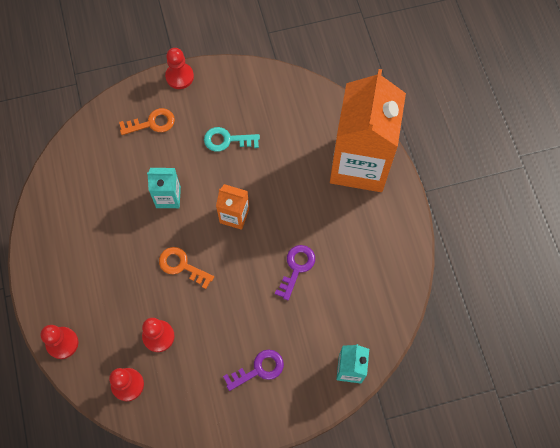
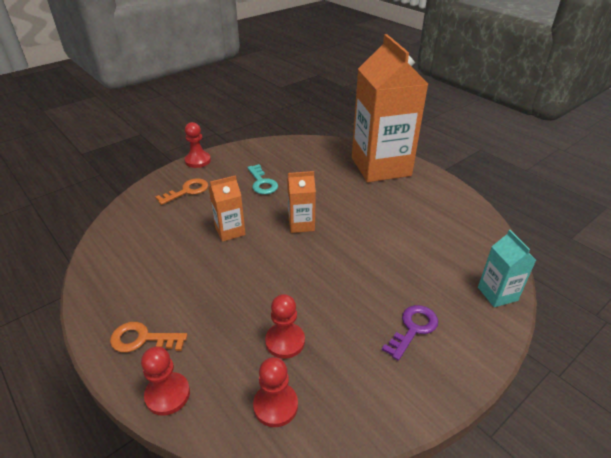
camera: 25 degrees left, 30 degrees down
turquoise carton [147,168,181,208] -> orange carton [209,175,246,242]
orange key [159,247,214,289] -> orange key moved to [110,322,187,352]
turquoise key [204,127,260,152] -> turquoise key turned 90 degrees counterclockwise [247,164,278,194]
purple key [275,245,315,300] -> none

